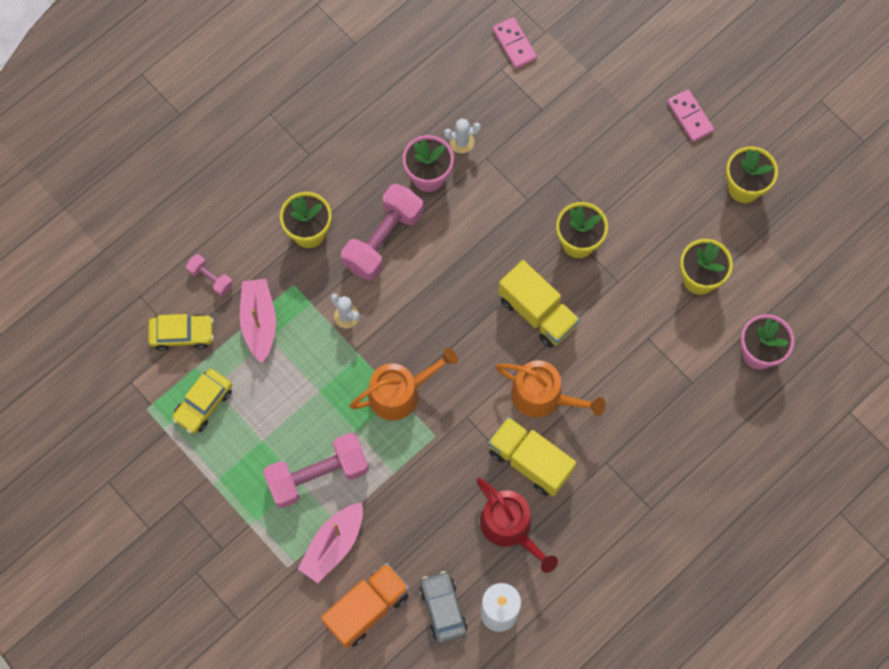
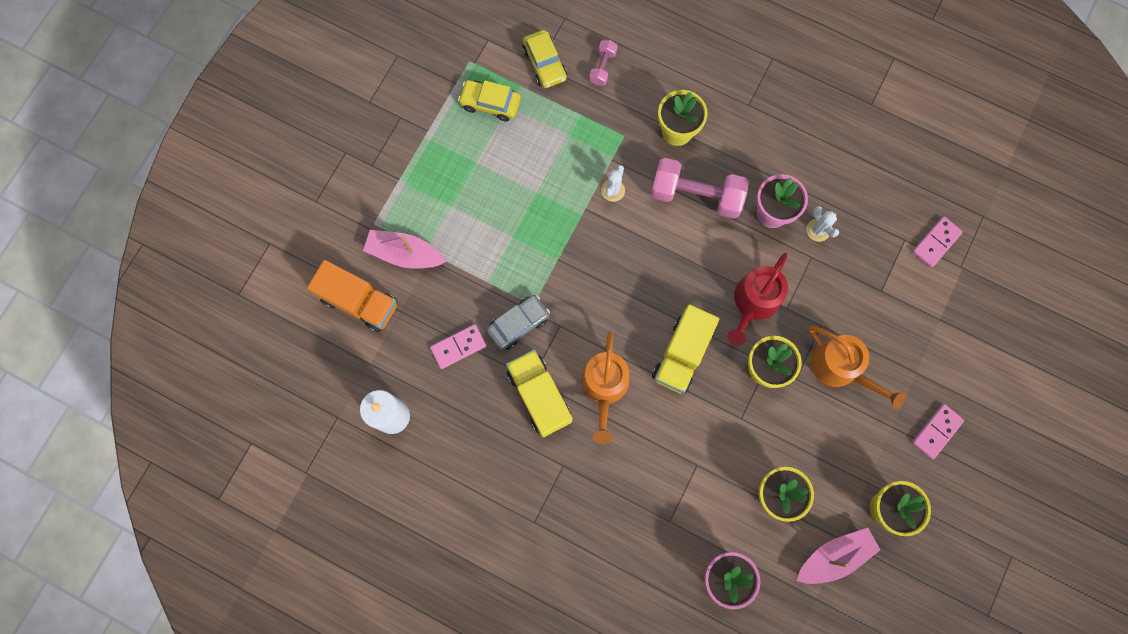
camera: 70 degrees right, 5 degrees up
pink boat [240,279,276,363] -> pink boat moved to [797,528,880,584]
pink dumbbell [263,433,369,508] -> none
orange watering can [350,348,458,421] -> orange watering can moved to [809,326,906,409]
grey car [419,571,467,643] -> grey car moved to [486,295,550,350]
red watering can [476,478,558,573] -> red watering can moved to [727,253,788,345]
yellow truck [488,417,576,496] -> yellow truck turned 45 degrees counterclockwise [506,349,572,437]
none -> pink domino [430,324,486,369]

